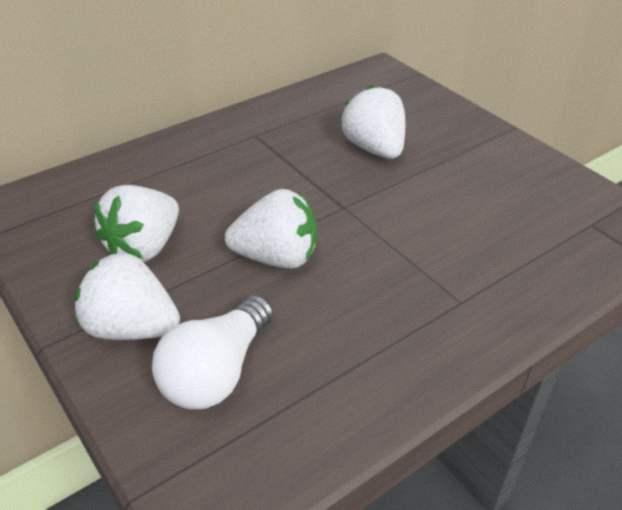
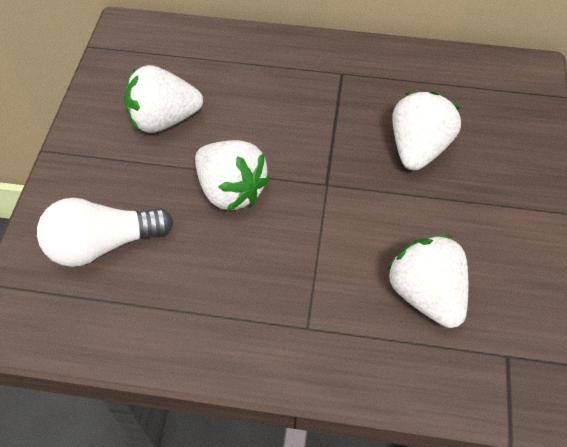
camera: 45 degrees right, 15 degrees up
white strawberry [75,251,180,340] -> white strawberry moved to [387,235,469,328]

